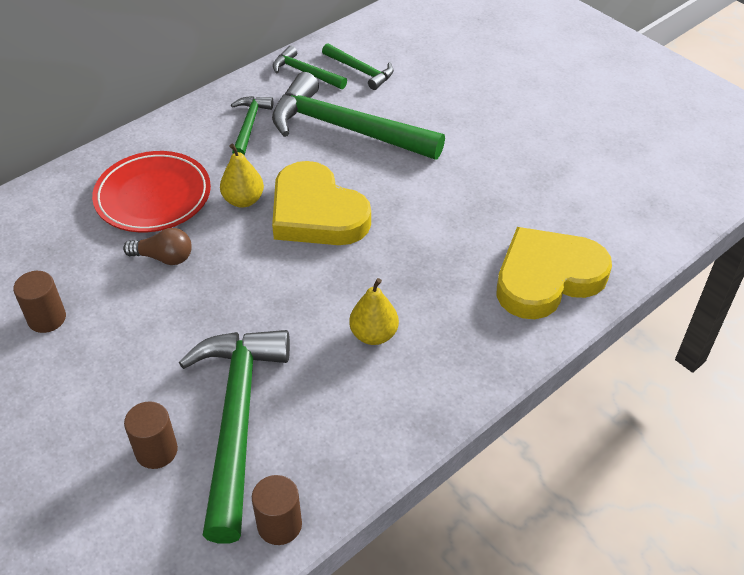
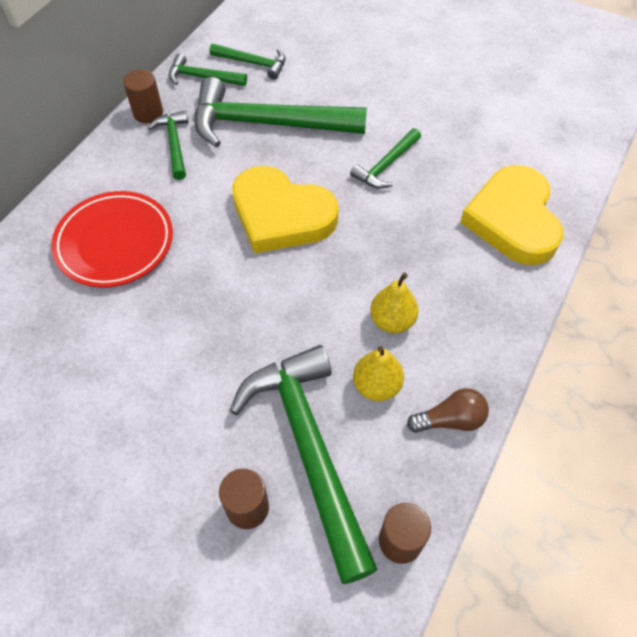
camera: 20 degrees left, 10 degrees up
brown cylinder [13,271,66,333] -> brown cylinder moved to [123,69,163,123]
brown light bulb [123,228,192,265] -> brown light bulb moved to [407,388,489,433]
yellow pear [220,144,264,208] -> yellow pear moved to [353,346,404,401]
yellow heart [497,227,612,319] -> yellow heart turned 45 degrees counterclockwise [460,165,563,266]
none -> green hammer [350,128,421,189]

